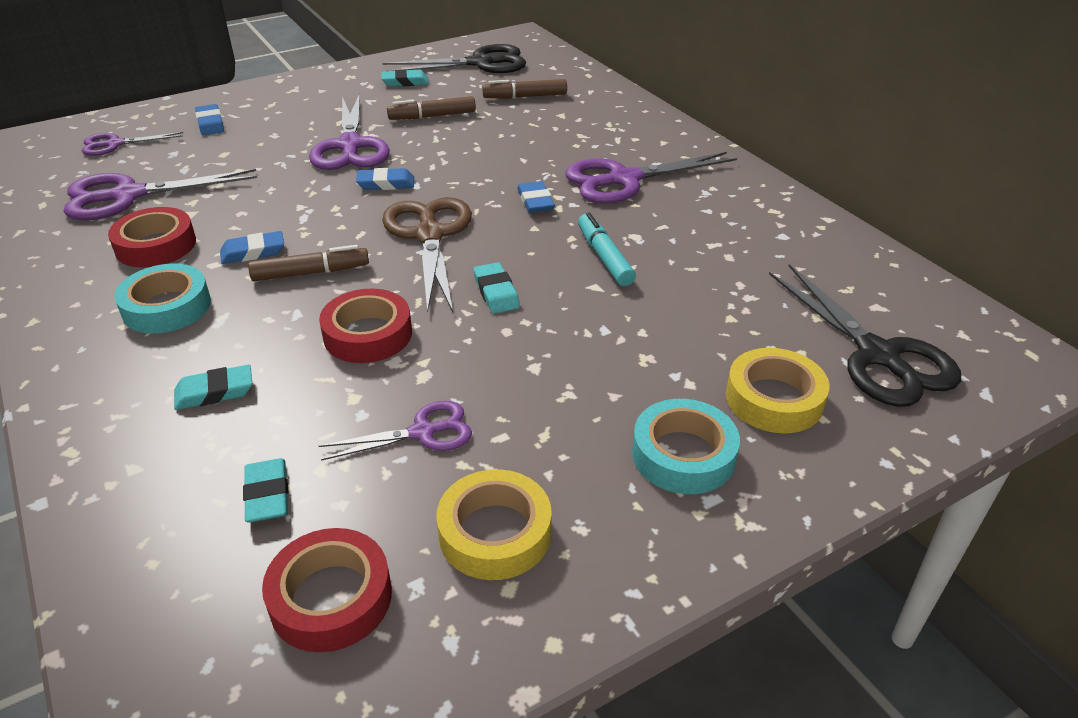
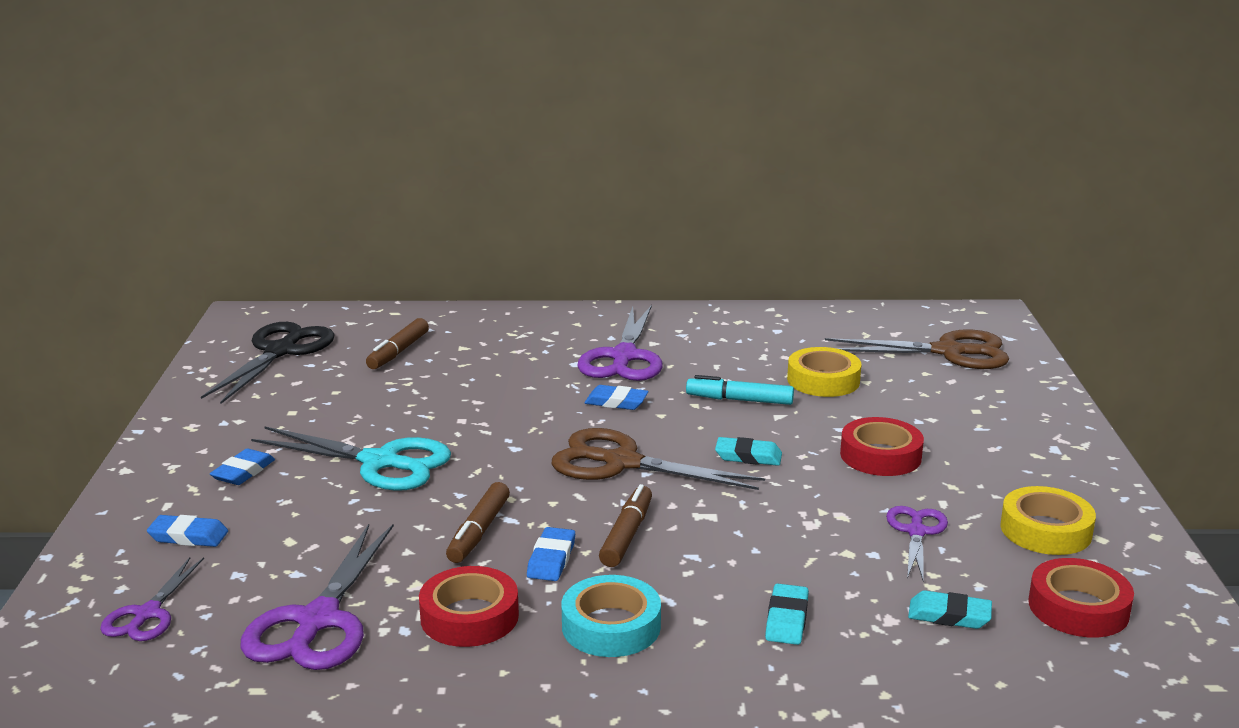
camera: 60 degrees left, 15 degrees down
purple scissors [309,93,390,170] -> turquoise scissors [251,426,451,491]
red tape [319,289,412,363] -> red tape moved to [840,417,924,476]
blue eraser [356,168,414,190] -> blue eraser moved to [210,449,275,485]
turquoise eraser [381,69,429,87] -> none
brown marker [387,96,476,120] -> brown marker moved to [446,482,510,563]
turquoise tape [632,399,740,494] -> none
yellow tape [726,348,830,433] -> yellow tape moved to [787,347,862,397]
black scissors [769,264,961,407] -> brown scissors [825,329,1009,369]

